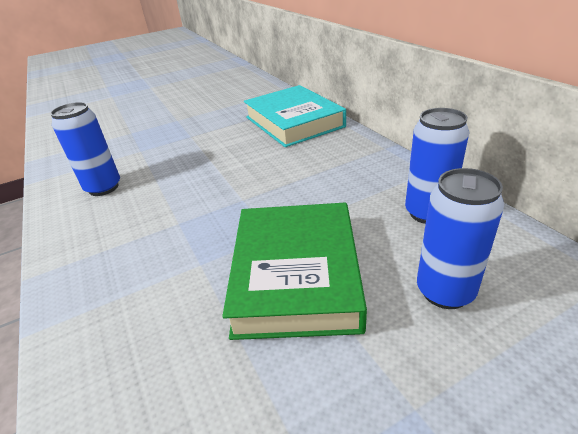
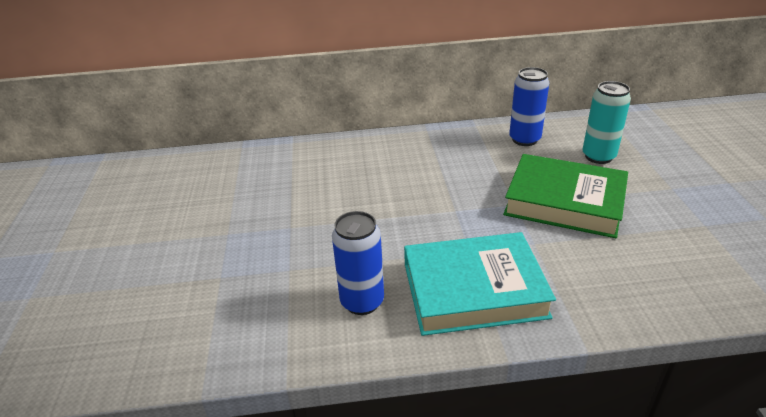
camera: 70 degrees left, 0 degrees up
turquoise book [244,85,346,147] -> turquoise book moved to [404,232,556,336]
blue can [417,168,504,309] -> turquoise can [582,81,631,164]

